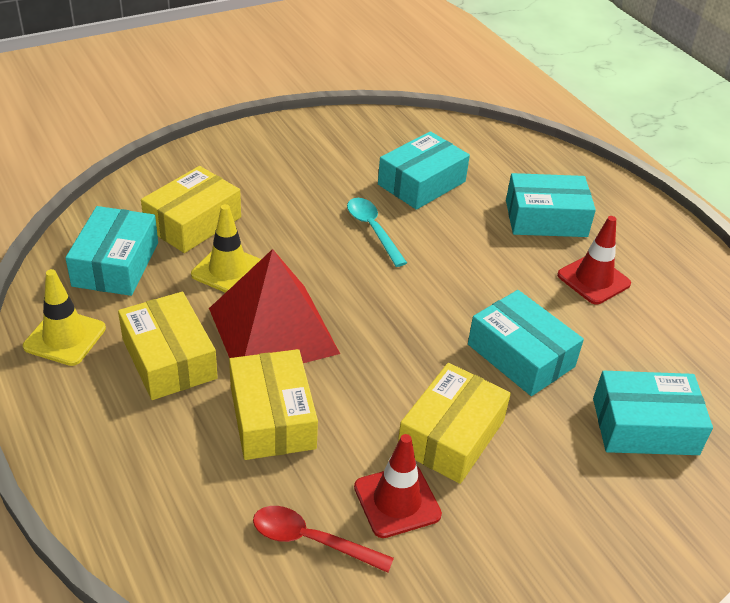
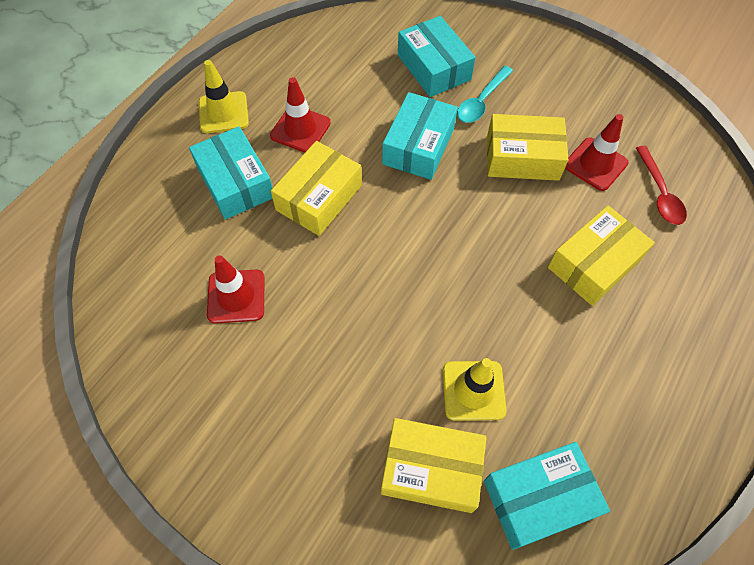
camera: 115 degrees left, 20 degrees up
yellow traffic cone [23,269,106,366] -> yellow traffic cone moved to [199,60,249,133]
yellow box [118,292,218,400] -> yellow box moved to [271,141,362,236]
red pyramid [209,249,340,363] -> none
turquoise spoon [347,198,407,267] -> turquoise spoon moved to [457,66,513,123]
turquoise box [378,131,470,210] -> red traffic cone [207,255,264,324]

